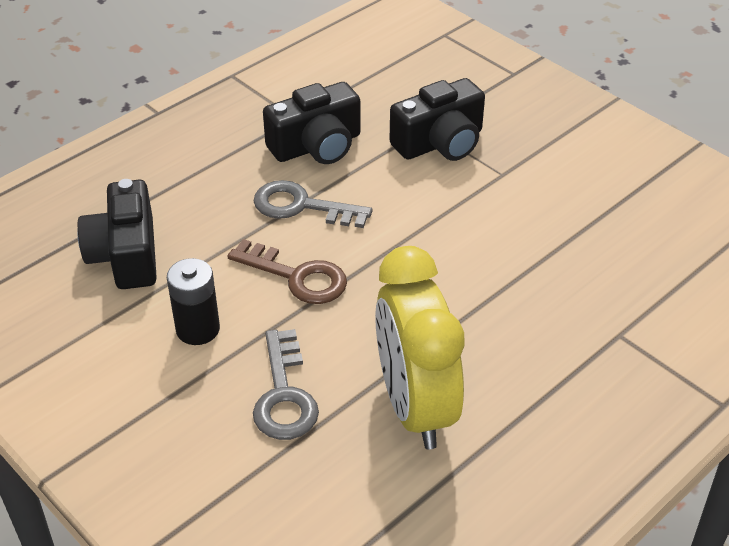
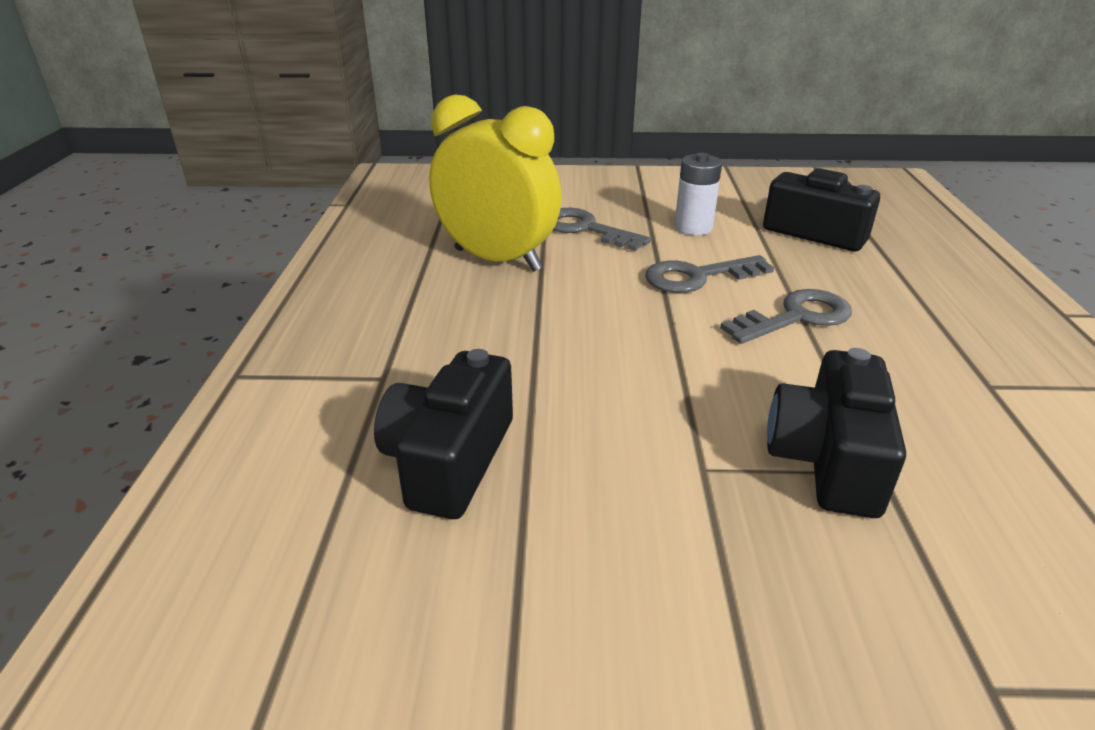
camera: 135 degrees right, 10 degrees down
black battery [167,258,220,345] -> white battery [674,153,722,235]
brown key [227,239,347,304] -> grey key [645,255,774,293]
black camera [263,82,361,164] -> black camera moved to [374,349,513,519]

